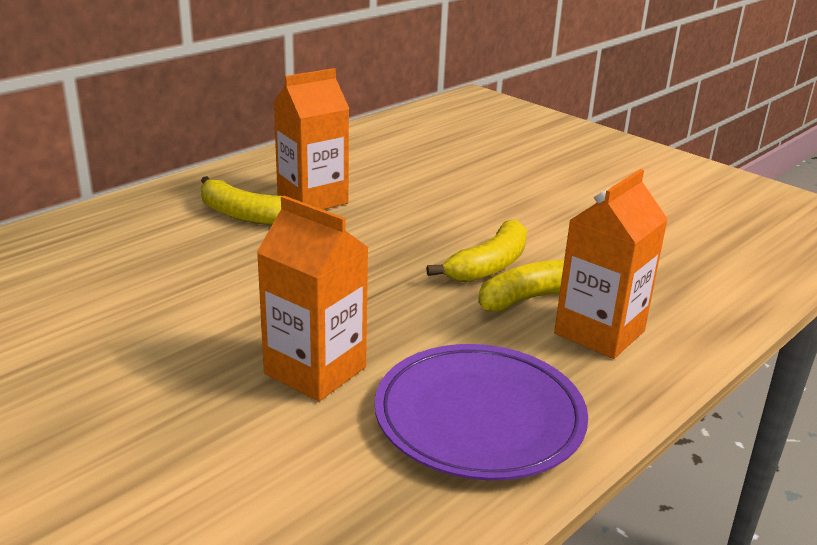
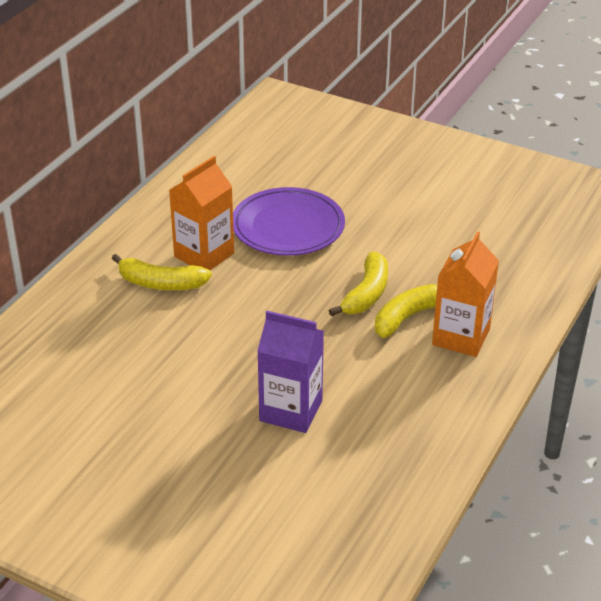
camera: 15 degrees left, 10 degrees up
orange carton [256,196,369,401] -> purple carton [257,311,324,433]
purple plate [375,344,588,481] -> purple plate moved to [233,187,345,256]

